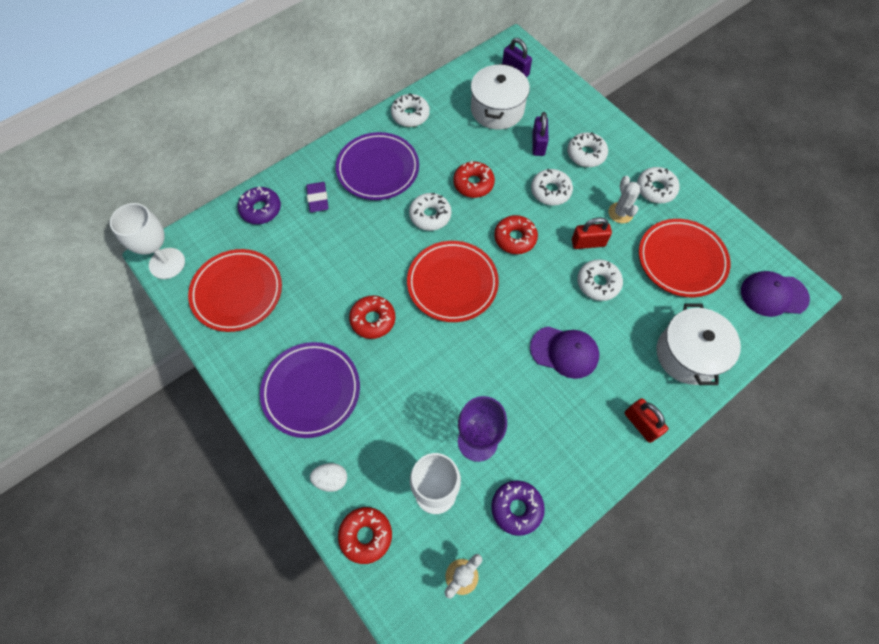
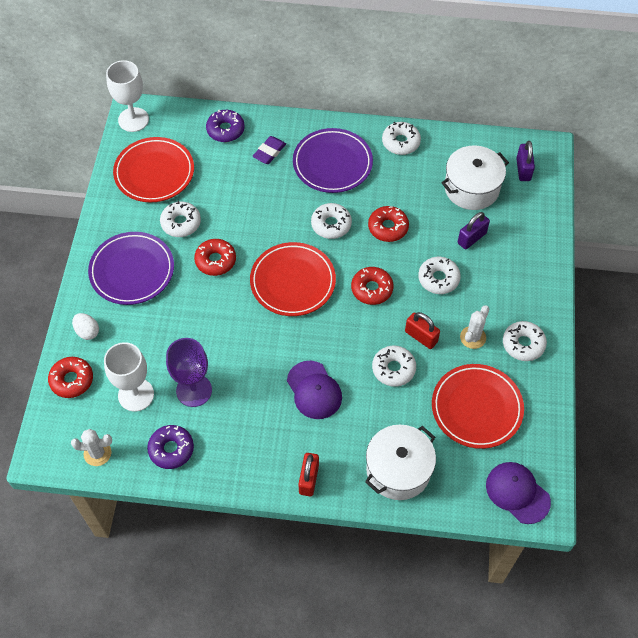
camera: 45 degrees right, 5 degrees down
white donut [567,132,608,167] -> white donut moved to [160,201,201,237]

